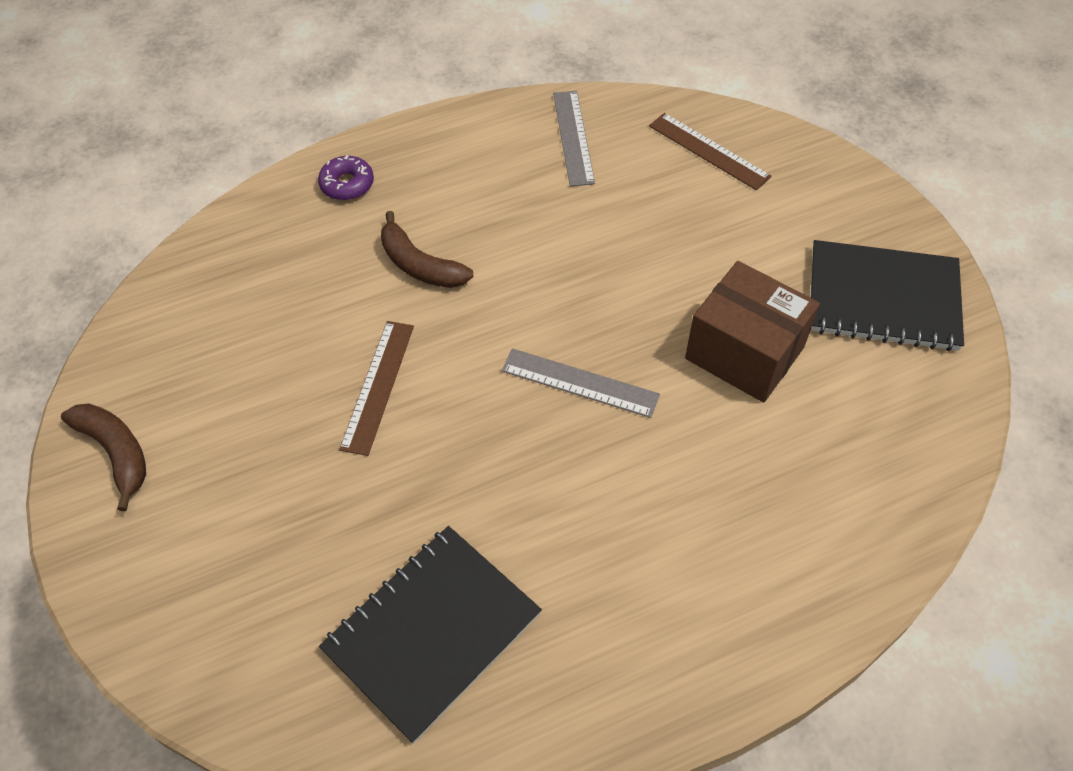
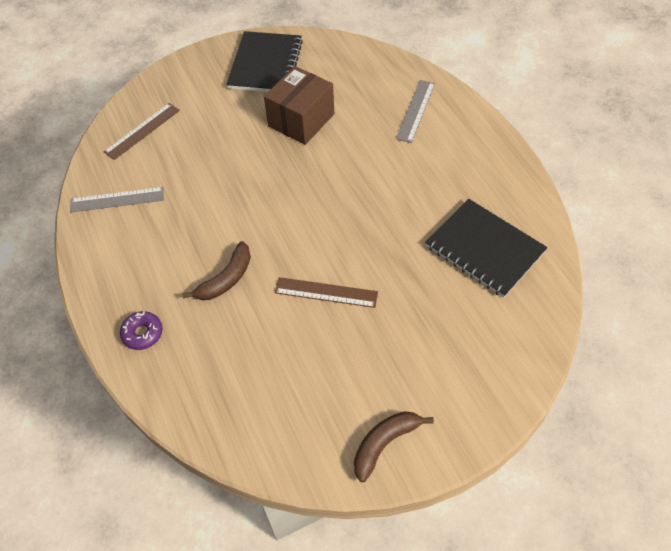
camera: 90 degrees left, 0 degrees up
grey ruler [502,348,660,418] -> grey ruler moved to [396,80,435,143]

